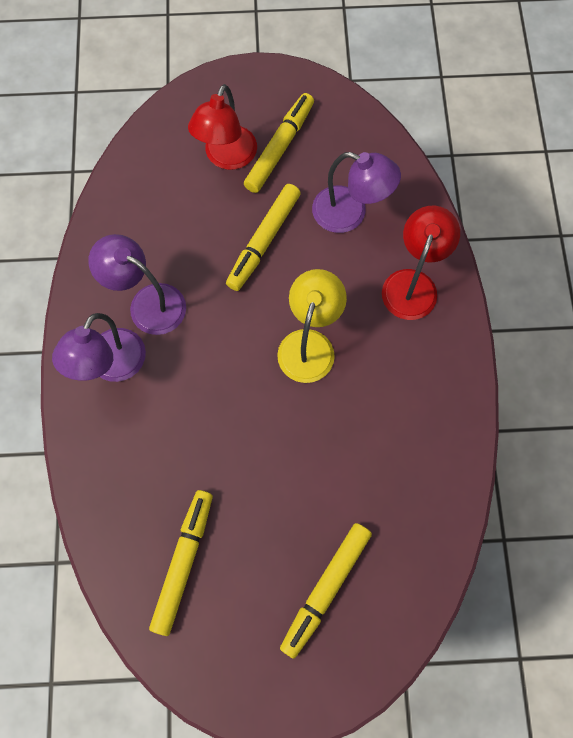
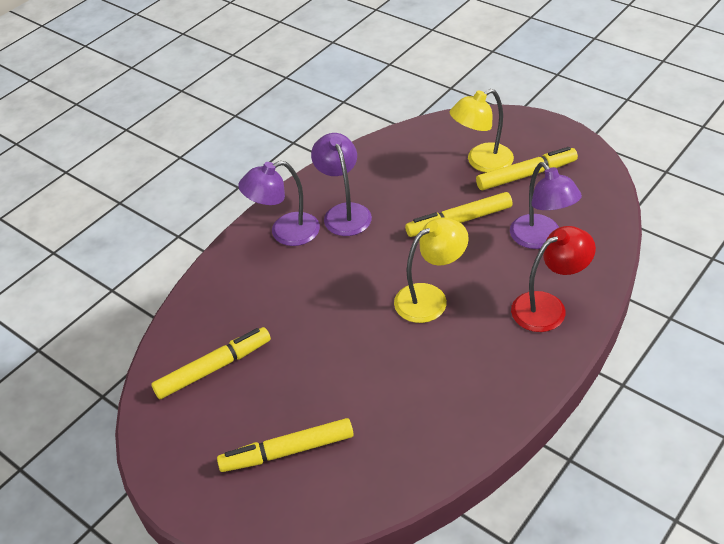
camera: 45 degrees right, 25 degrees down
red lamp [188,84,257,170] -> yellow lamp [450,89,514,173]

